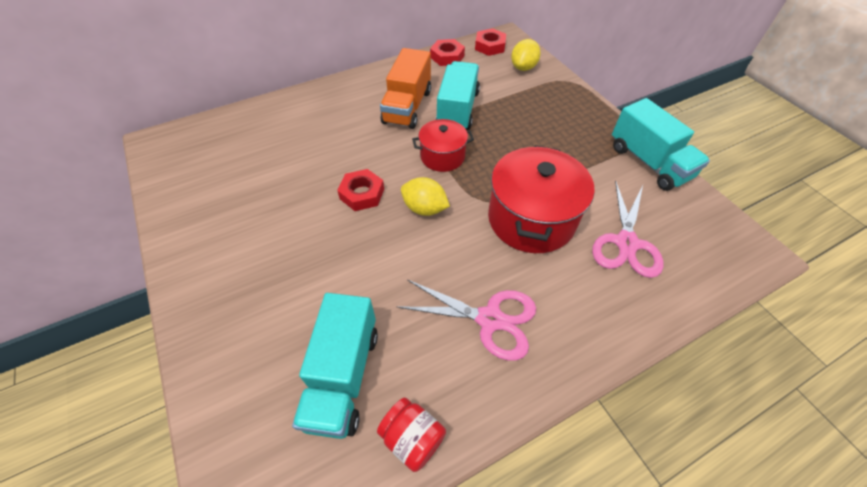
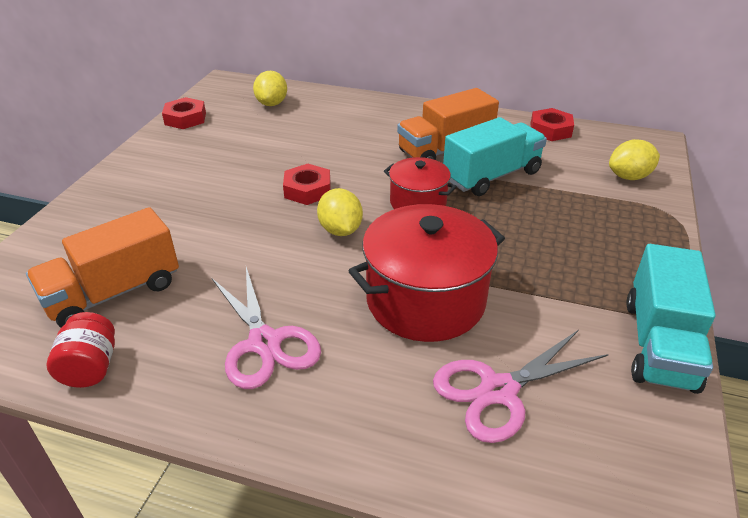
camera: 45 degrees right, 15 degrees down
turquoise truck [292,293,378,439] -> orange truck [26,207,179,328]
red nut [475,28,506,56] -> red nut moved to [162,97,206,129]
none -> yellow lemon [253,71,287,106]

